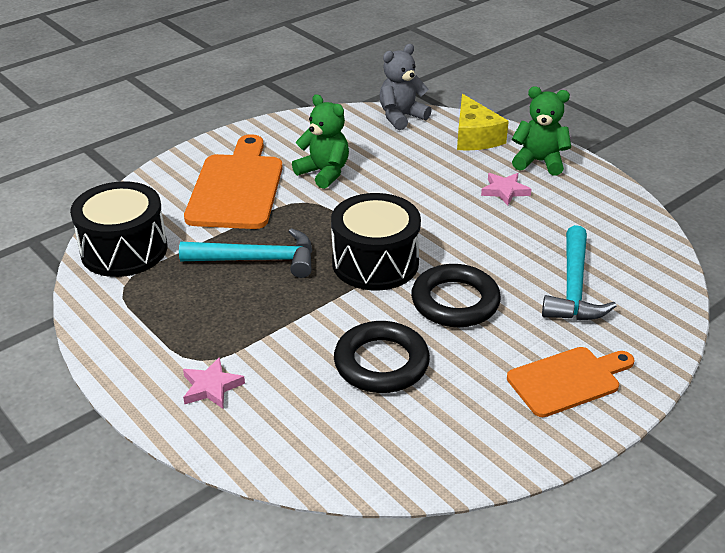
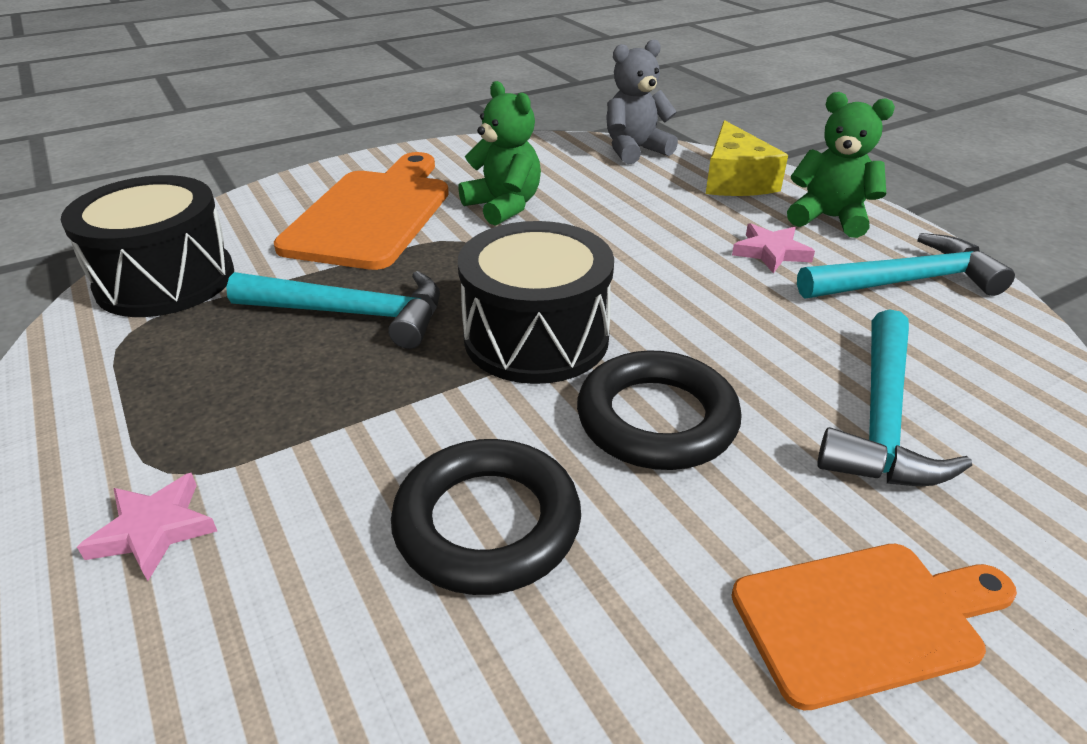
camera: 10 degrees right, 0 degrees up
none -> turquoise hammer [797,233,1015,299]

